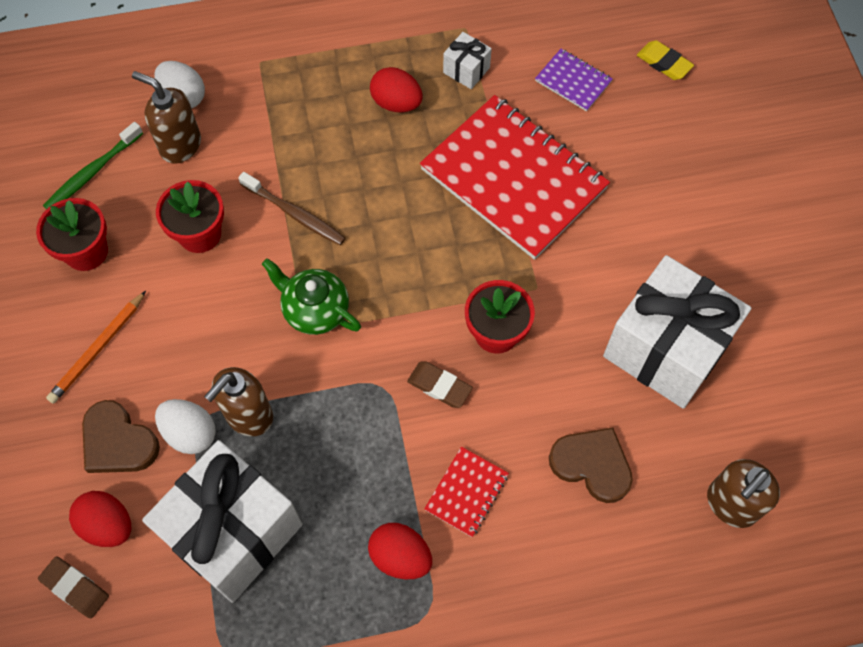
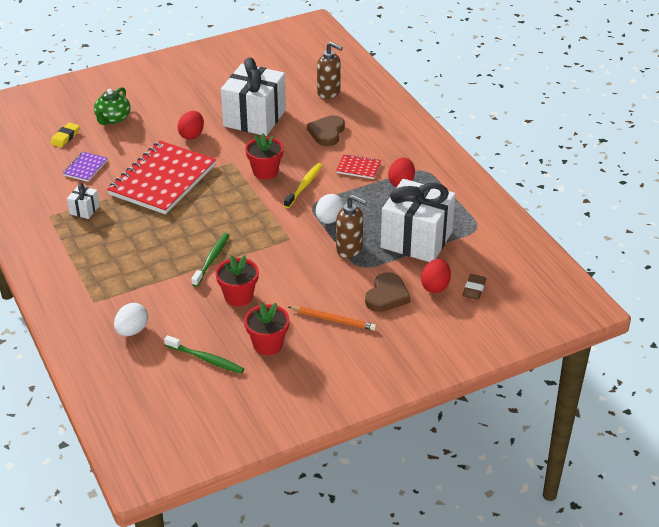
camera: 105 degrees left, 25 degrees down
brown soap dispenser [132,71,201,164] -> none
white egg [155,399,216,454] -> white egg moved to [316,194,344,224]
brown toothbrush [238,172,346,245] -> green toothbrush [191,233,229,287]
green teapot [262,258,361,335] -> green teapot moved to [94,87,131,125]
red egg [370,67,422,112] -> red egg moved to [177,111,204,140]
brown eraser [407,362,473,408] -> yellow toothbrush [284,163,323,208]

